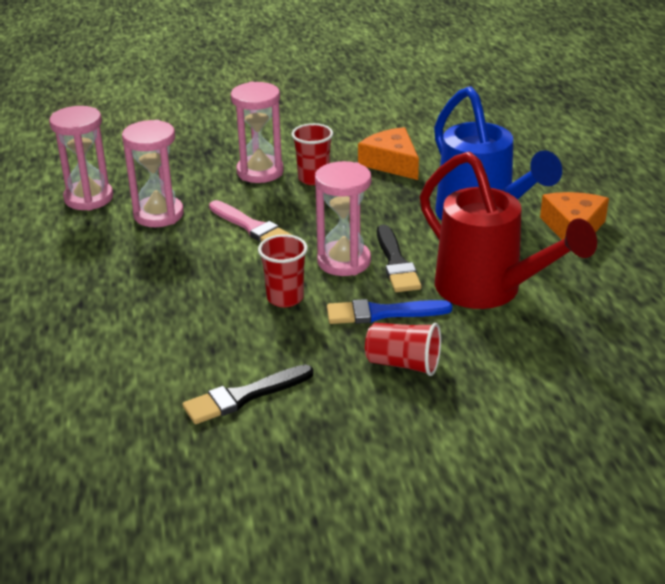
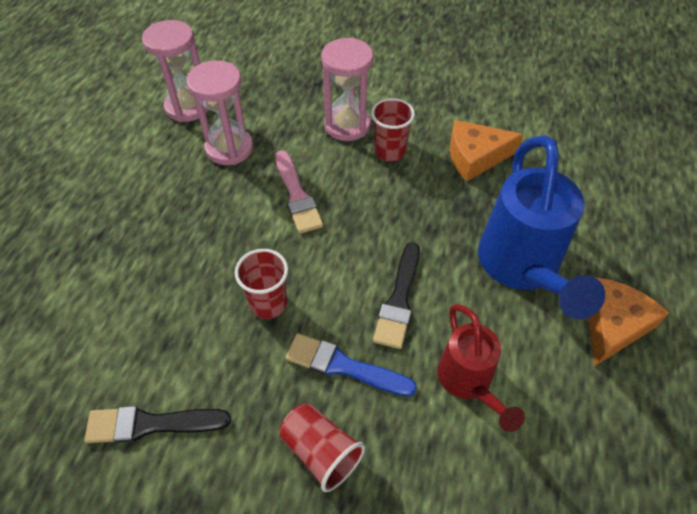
camera: 25 degrees right, 20 degrees up
pink hourglass [315,161,371,276] -> none
orange cheese [358,127,419,180] -> orange cheese turned 90 degrees counterclockwise [450,120,523,181]
red watering can [420,151,597,309] -> red watering can [438,304,525,432], size x0.59

